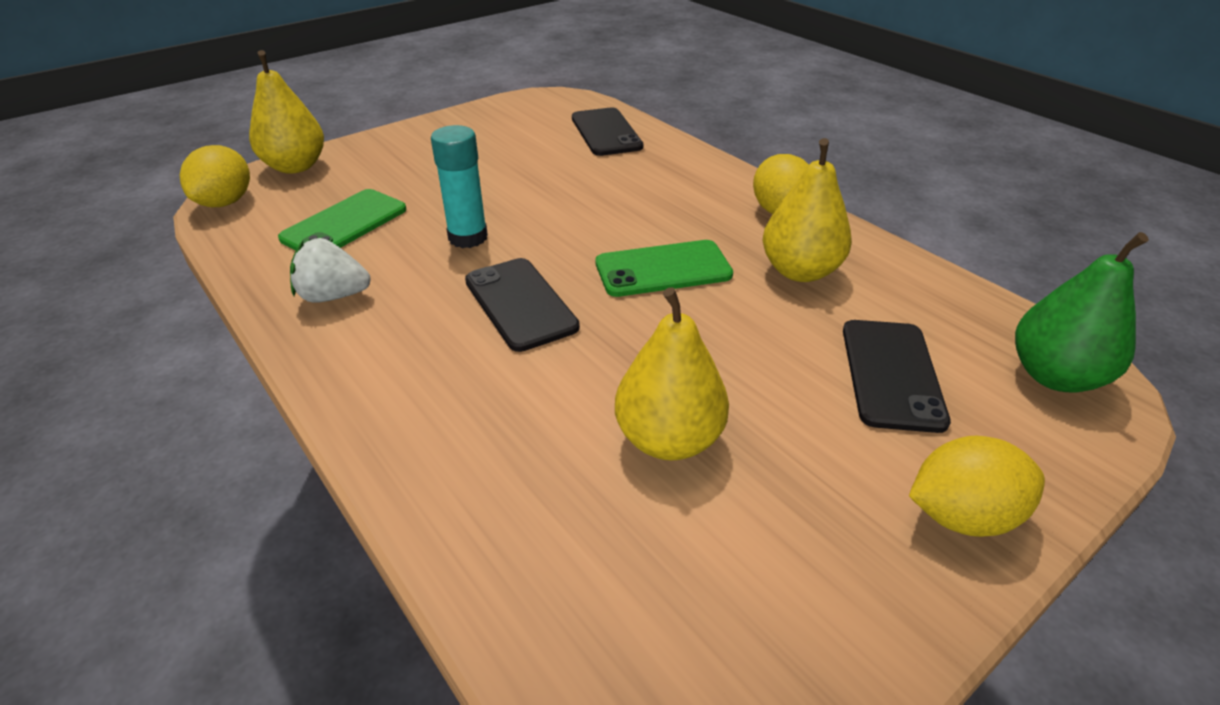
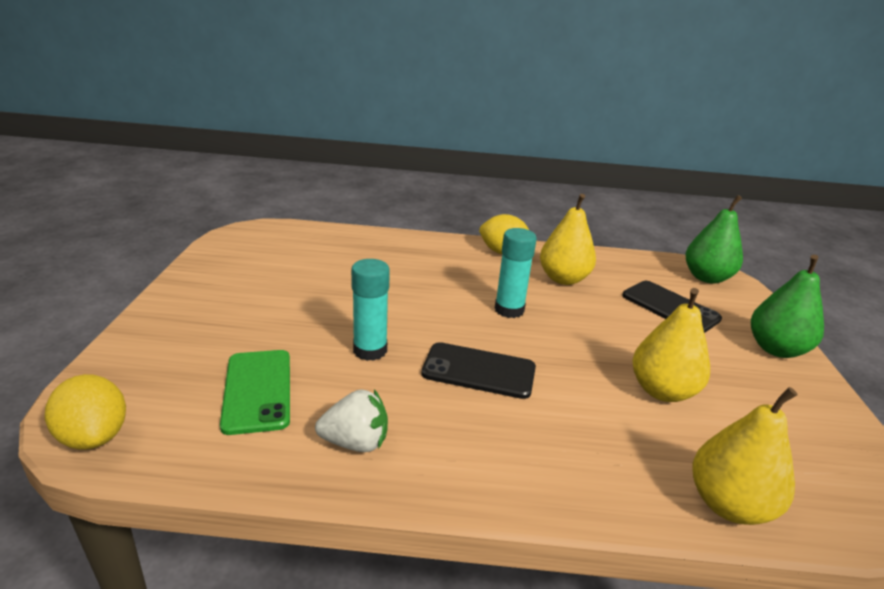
camera: 50 degrees left, 10 degrees down
yellow pear [249,50,324,174] -> yellow pear moved to [692,387,797,525]
white strawberry [290,238,371,303] -> white strawberry turned 135 degrees counterclockwise [315,389,388,452]
black phone [572,107,643,156] -> none
green phone [595,240,733,297] -> turquoise glue stick [495,228,537,318]
yellow lemon [909,436,1045,537] -> green pear [751,255,824,358]

